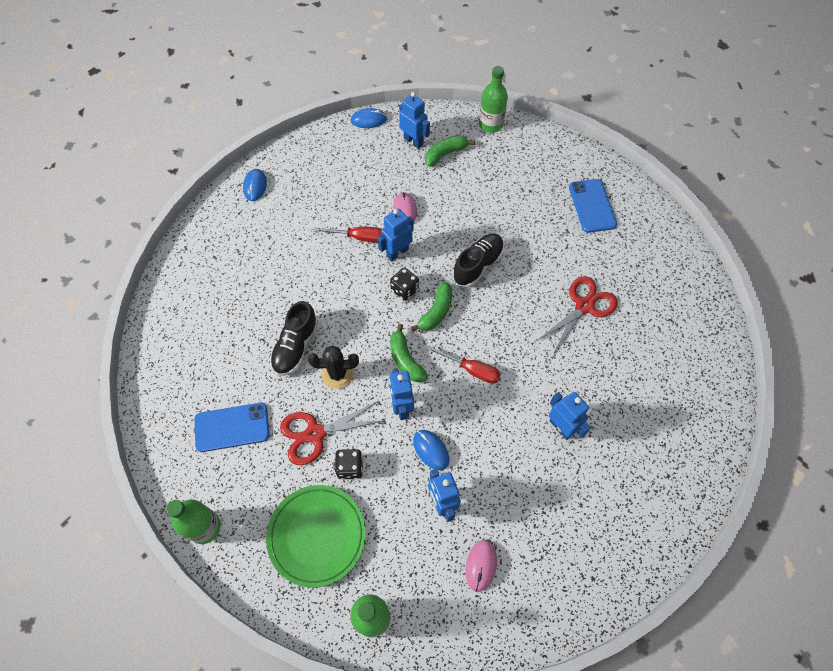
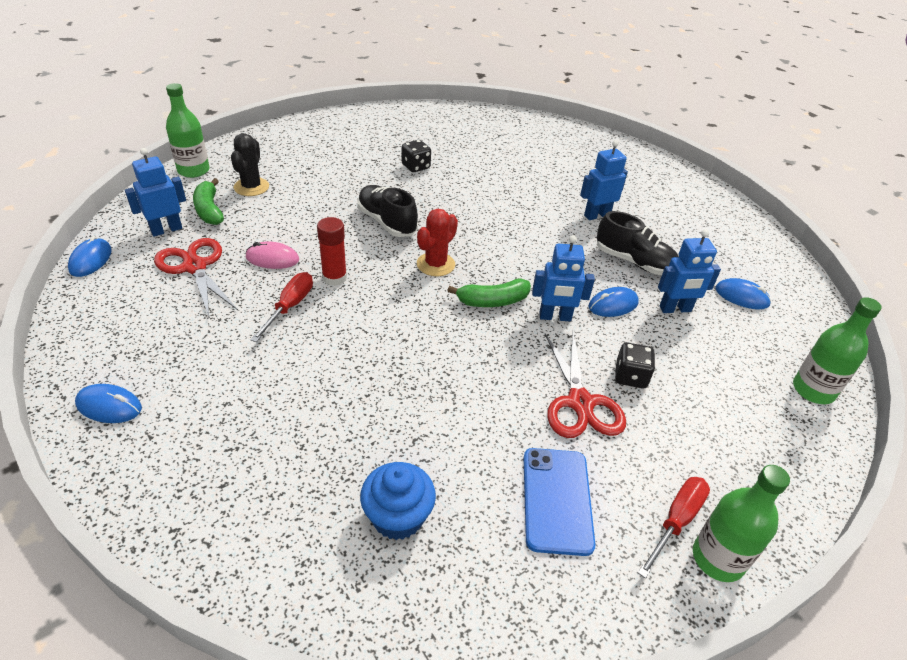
camera: 80 degrees left, 20 degrees down
green plate [266,485,366,588] -> none
black shoe [270,301,318,376] -> black shoe moved to [597,211,679,275]
black cactus [308,346,359,389] -> black cactus moved to [231,133,269,196]
blue robot [378,208,413,261] -> red glue stick [317,217,347,286]
black dice [390,267,419,301] -> black dice moved to [401,140,431,172]
green banana [411,281,452,332] -> red cactus [417,209,458,276]
red screwdriver [427,345,501,384] -> red screwdriver moved to [638,477,710,578]
pink mouse [466,540,497,592] -> blue mouse [715,278,771,310]
red scissors [537,276,618,353] -> red scissors moved to [154,238,238,317]
blue phone [569,179,617,233] -> none
none -> blue cupcake [360,462,436,540]

